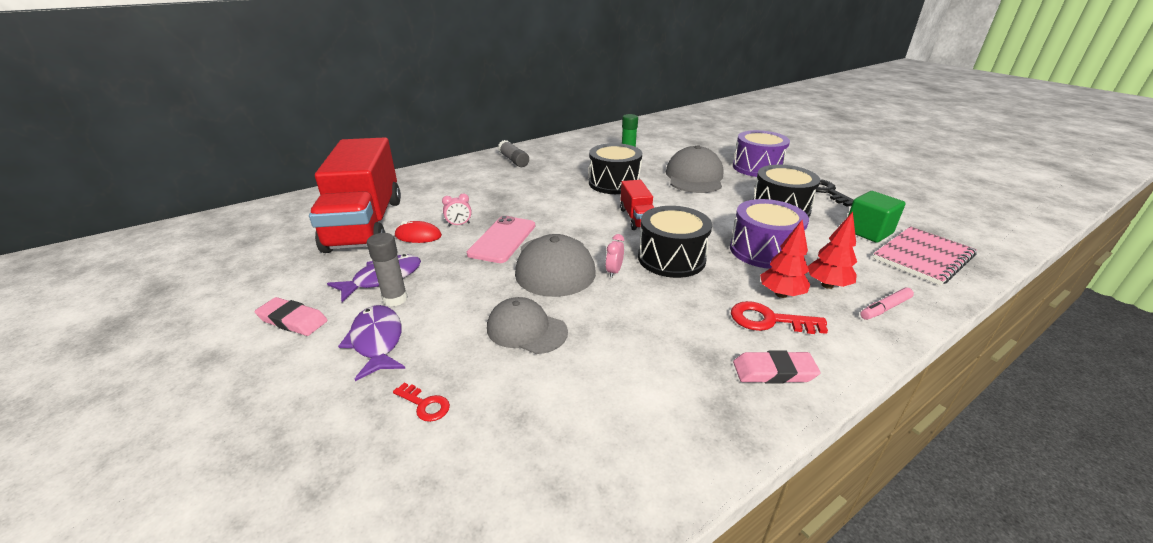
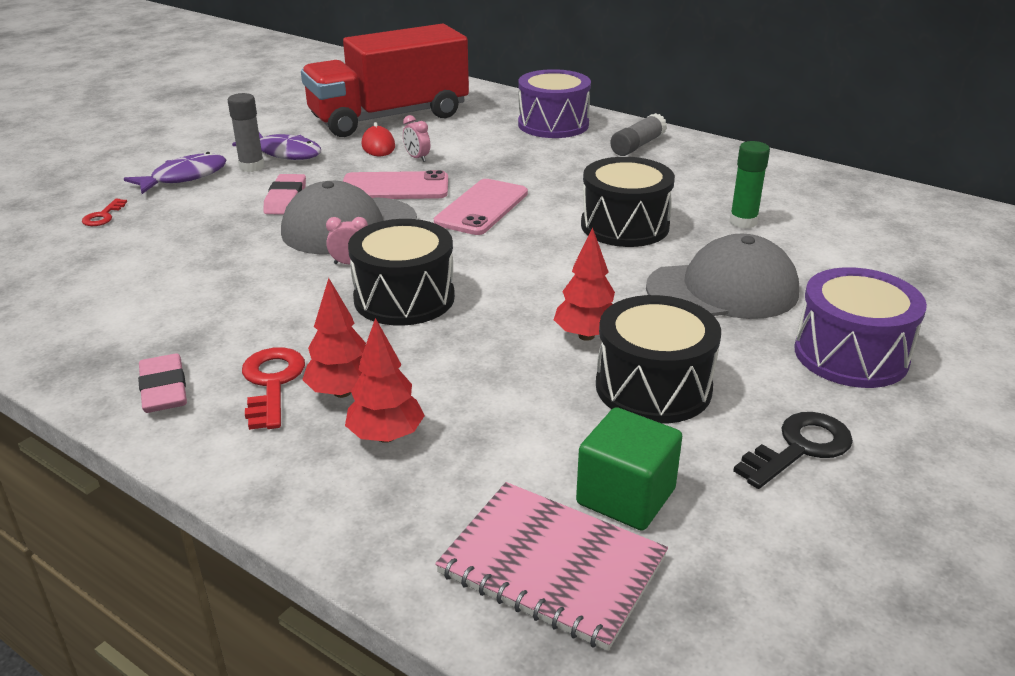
camera: 70 degrees right, 0 degrees up
pink eraser [254,297,328,336] -> pink eraser moved to [263,174,306,215]
grey cap [487,297,568,354] -> none
red truck [620,180,654,230] -> none
purple drum [730,199,809,269] -> purple drum moved to [518,69,591,138]
pink marker [860,288,914,320] -> none
none -> pink phone [434,179,528,235]
none -> red tree [554,227,615,341]

